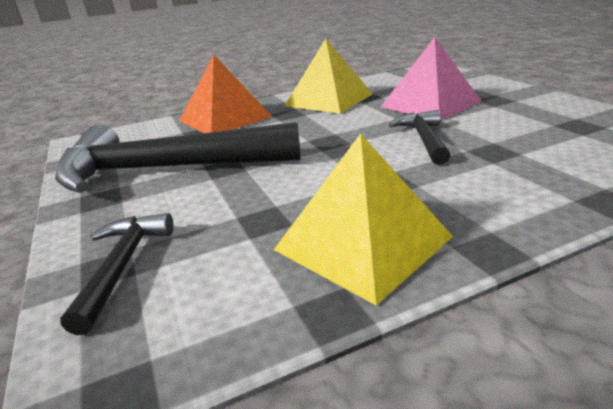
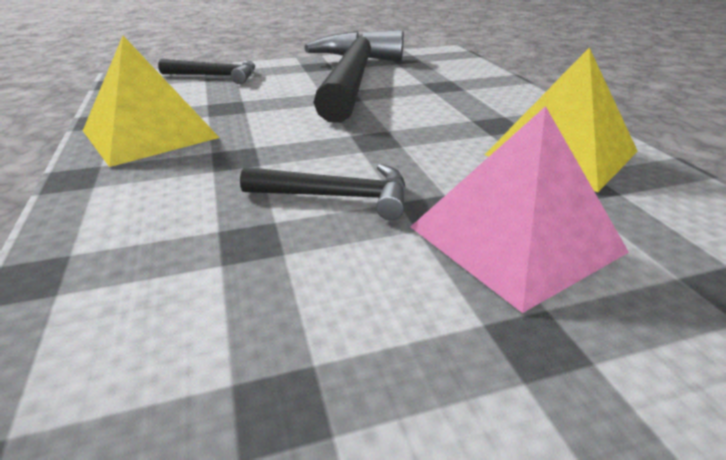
camera: 95 degrees right, 5 degrees up
orange pyramid [179,54,272,133] -> none

